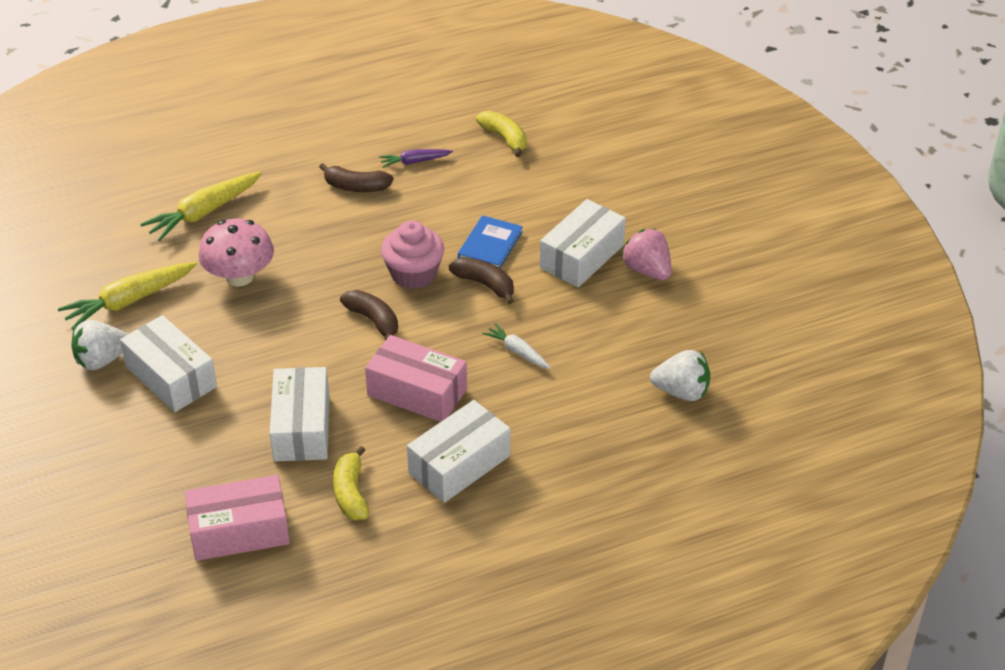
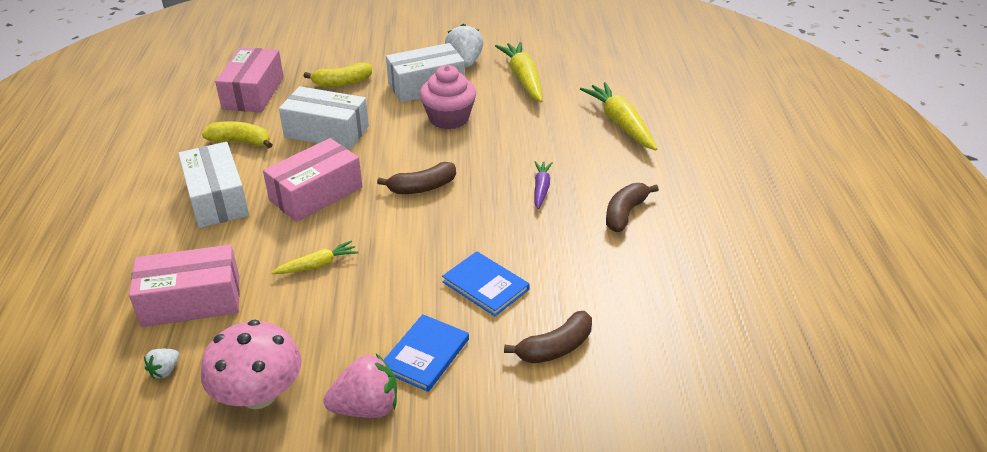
camera: 110 degrees right, 5 degrees down
pink mushroom [198,219,274,287] -> pink mushroom moved to [201,320,302,409]
purple carrot [379,149,453,168] -> purple carrot moved to [534,161,553,209]
pink cupcake [381,220,444,289] -> pink cupcake moved to [420,65,476,129]
brown banana [449,257,514,305] -> brown banana moved to [504,311,592,363]
yellow banana [476,111,527,157] -> yellow banana moved to [304,63,372,87]
white carrot [483,323,551,369] -> yellow carrot [271,241,358,274]
white box [540,199,626,287] -> blue book [384,314,469,392]
white strawberry [650,350,710,401] -> white strawberry [144,349,179,378], size x0.50
none -> pink box [129,245,240,327]

